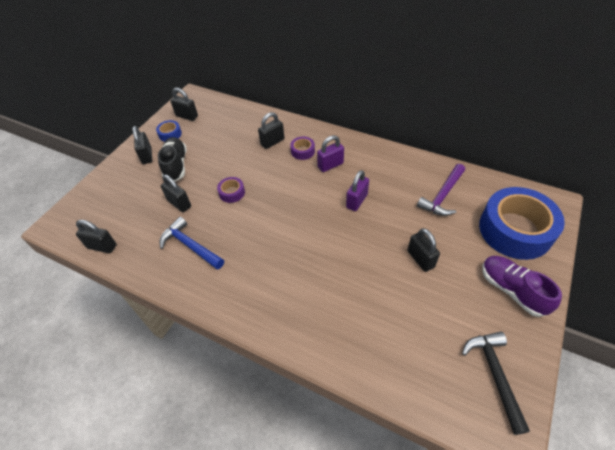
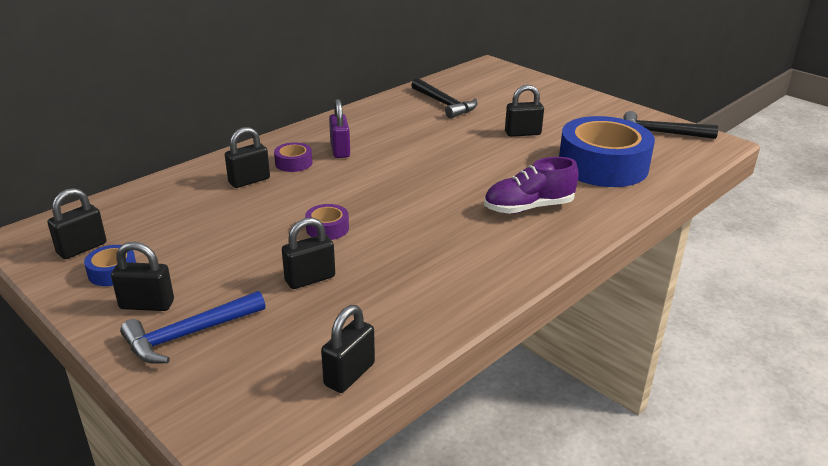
camera: 75 degrees left, 20 degrees down
black shoe [158,137,187,181] -> none
blue hammer [159,217,224,270] -> blue hammer moved to [120,291,265,364]
black padlock [258,112,285,149] -> black padlock turned 75 degrees clockwise [225,127,270,188]
purple padlock [346,170,369,211] -> none
purple hammer [417,164,465,216] -> black hammer [411,78,478,119]
blue tape [479,187,565,260] -> blue tape moved to [559,116,655,187]
purple shoe [482,256,562,317] -> purple shoe moved to [484,157,579,214]

